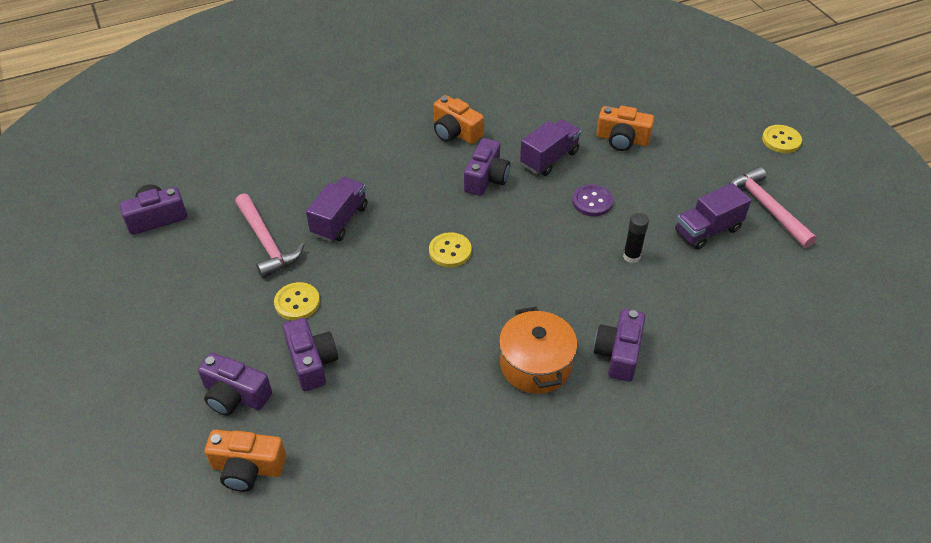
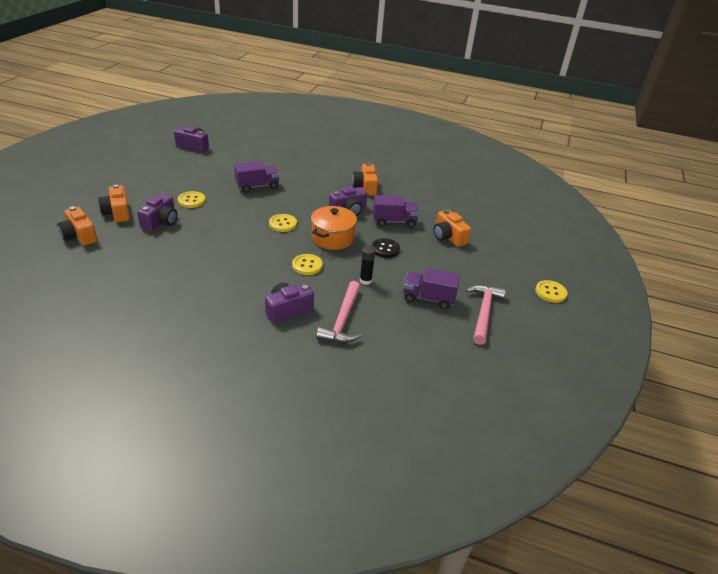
camera: 40 degrees right, 10 degrees down
purple camera [198,352,272,416] -> orange camera [98,184,130,222]
pink hammer [235,193,304,278] -> pink hammer moved to [316,281,361,343]
orange pot [499,307,577,394] -> orange pot moved to [311,206,357,250]
purple button [572,184,613,216] -> black button [372,238,400,258]
none -> yellow button [292,254,323,275]

